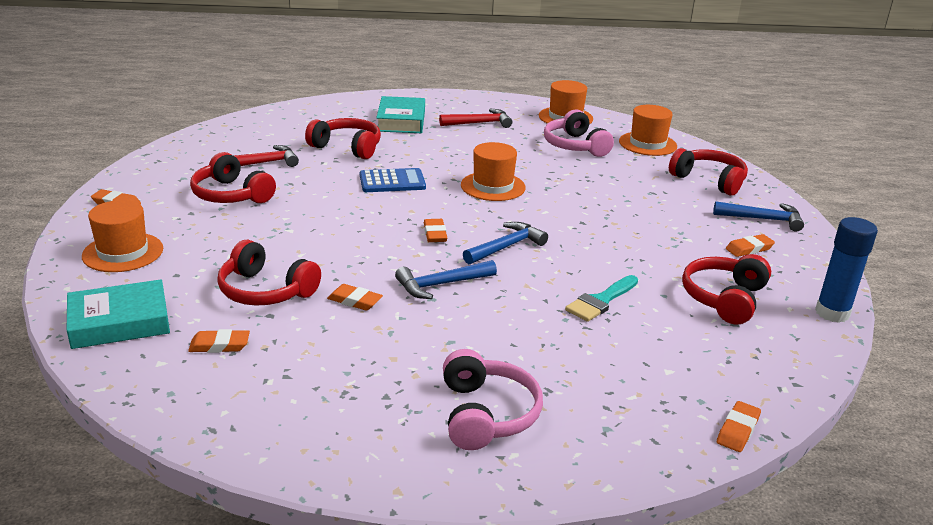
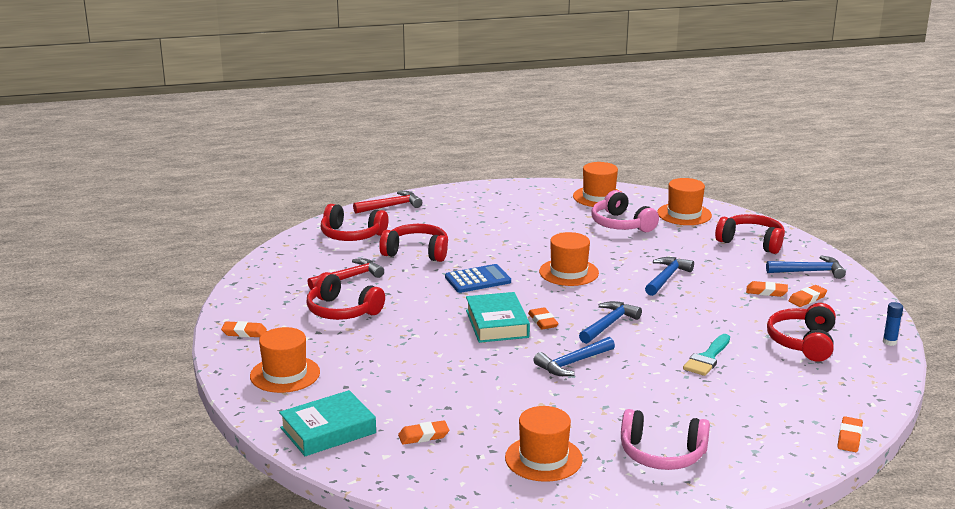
camera: 10 degrees left, 5 degrees down
red headphones [217,240,321,306] -> red headphones moved to [321,204,388,241]
orange eraser [327,284,383,311] -> orange eraser moved to [746,281,788,297]
turquoise book [376,96,425,133] -> turquoise book moved to [466,292,530,343]
red hammer [439,109,512,128] -> red hammer moved to [353,191,422,214]
pink headphones [443,349,543,450] -> pink headphones turned 120 degrees clockwise [621,409,710,470]
blue glue stick [815,217,878,323] -> blue glue stick [883,302,903,346], size x0.51
none -> orange hat [505,406,583,482]
none -> blue hammer [645,257,694,296]

